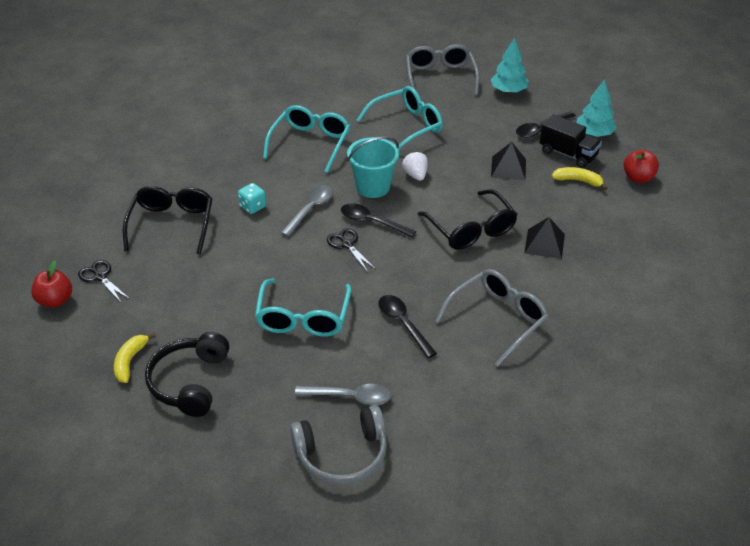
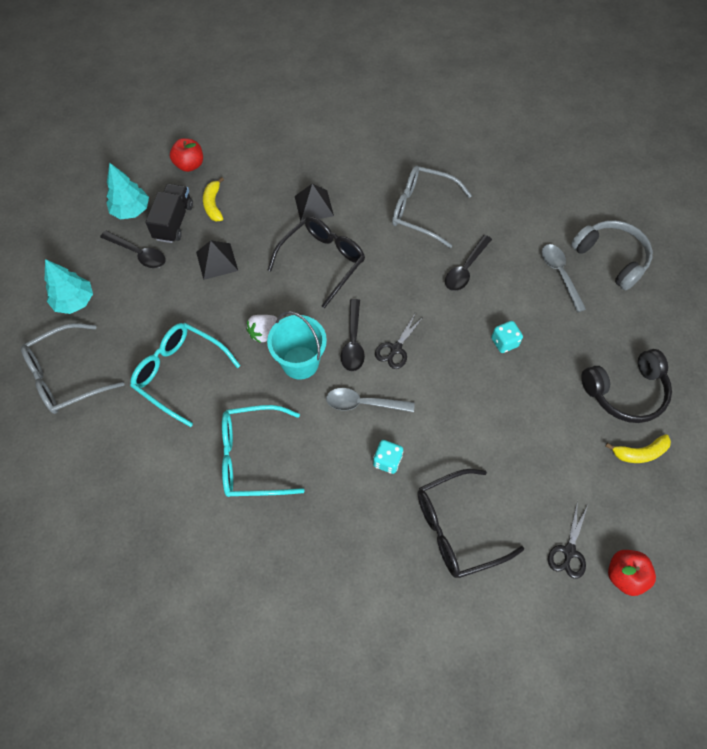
camera: 115 degrees left, 20 degrees up
turquoise glasses [255,279,352,337] -> turquoise dice [491,321,523,353]

